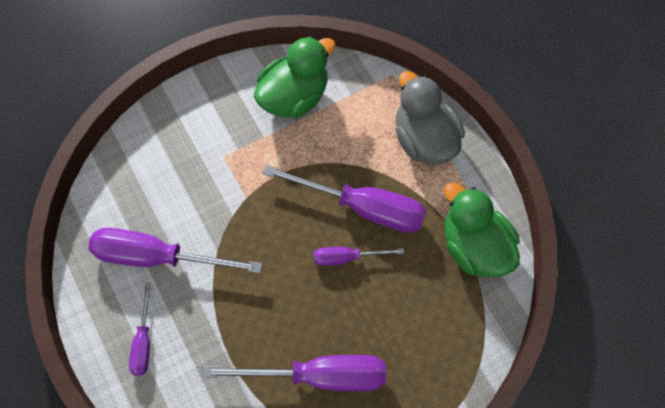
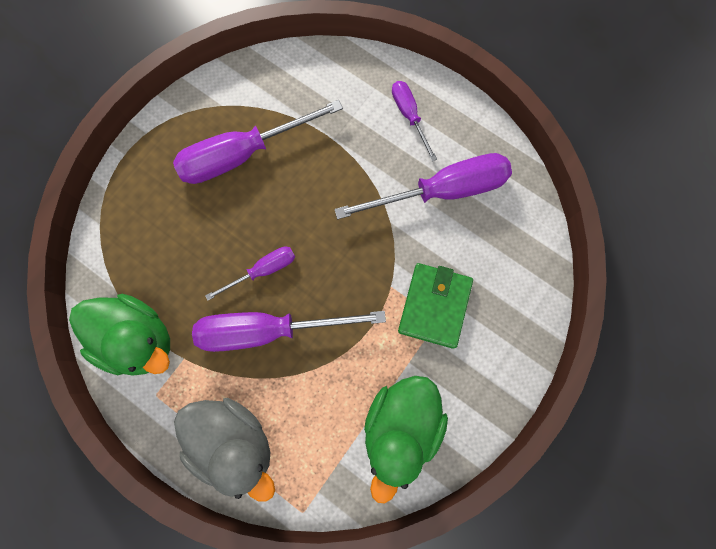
camera: 155 degrees right, 10 degrees up
none -> green wallet [398,263,473,349]

